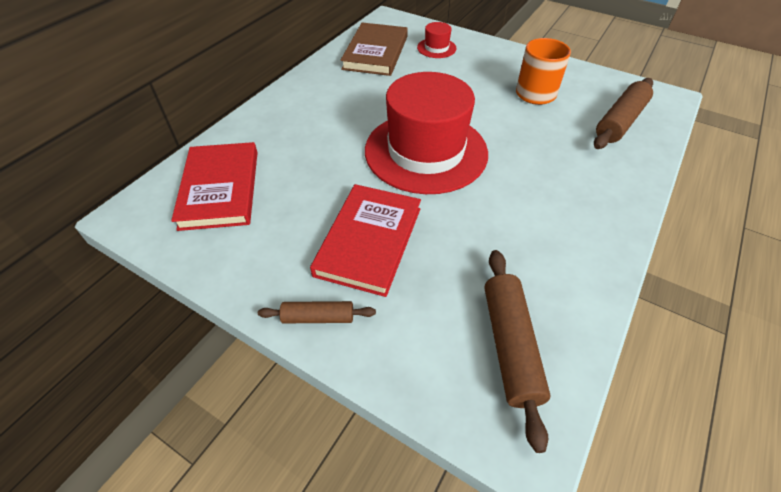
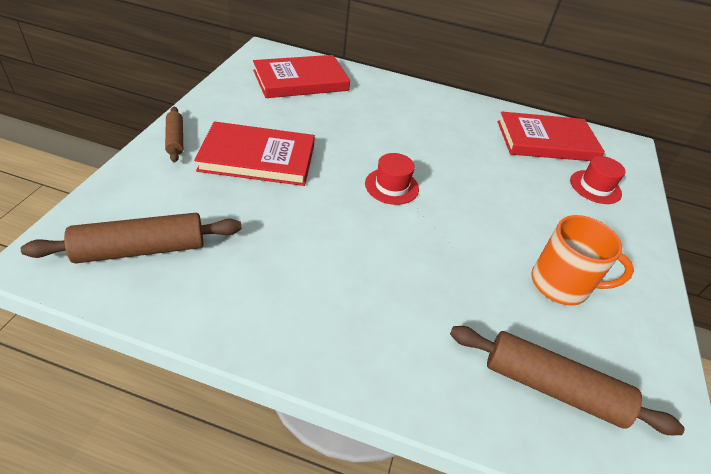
camera: 70 degrees right, 5 degrees down
brown book [341,23,408,76] -> red book [498,112,605,161]
red hat [365,72,488,194] -> red hat [365,153,419,205], size x0.41

